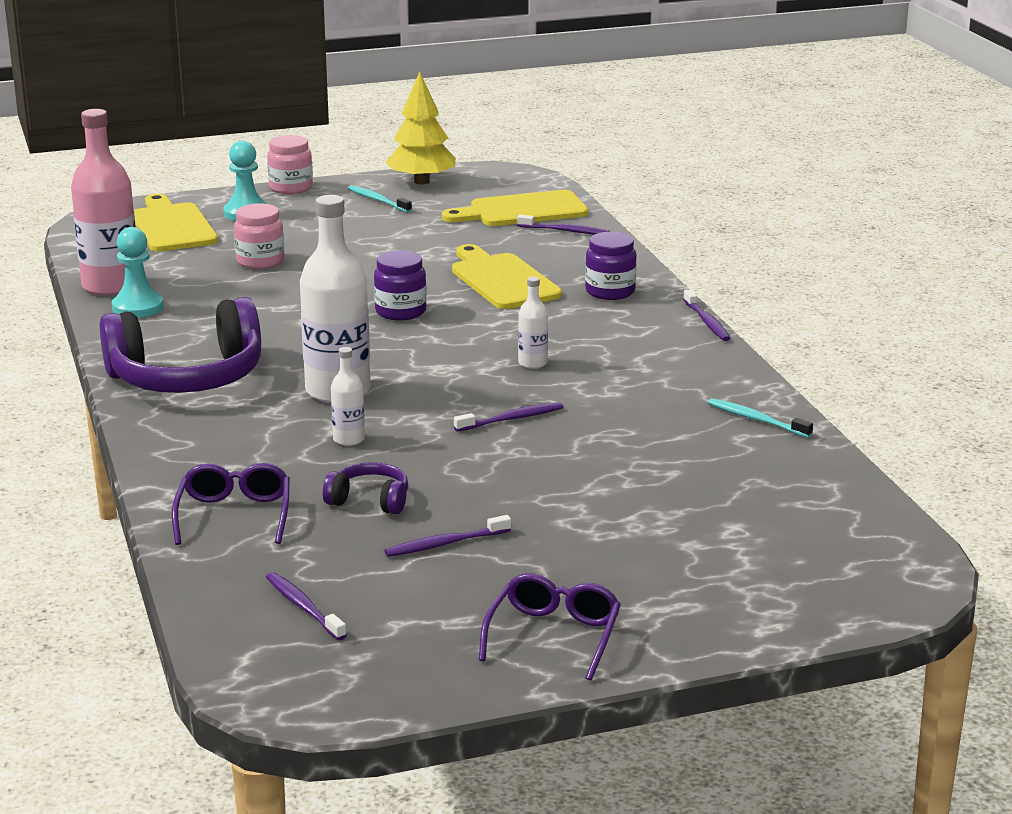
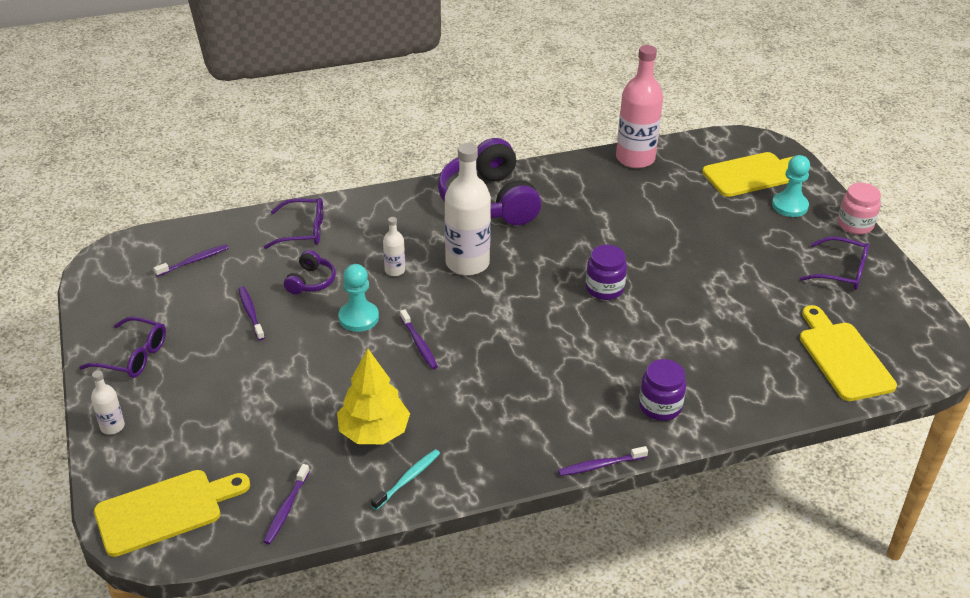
camera: 90 degrees right, 15 degrees up
turquoise pawn [112,227,164,318] -> turquoise pawn moved to [339,264,379,332]
pink jar [234,203,284,269] -> none
turquoise toothbrush [348,185,412,213] -> purple glasses [799,236,869,290]
yellow tree [386,72,456,184] -> yellow tree moved to [337,349,410,444]
yellow cutting board [452,244,562,309] -> yellow cutting board moved to [94,470,250,557]
purple toothbrush [517,215,610,234] -> purple toothbrush moved to [263,464,310,544]
white bottle [518,277,548,369] -> white bottle moved to [91,370,125,435]

